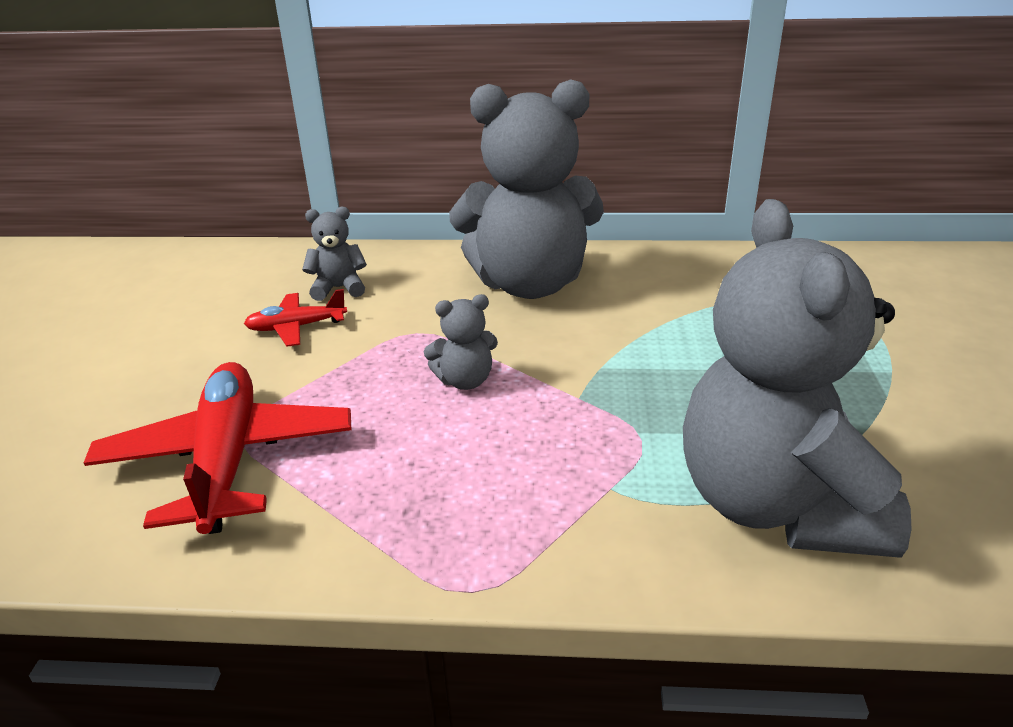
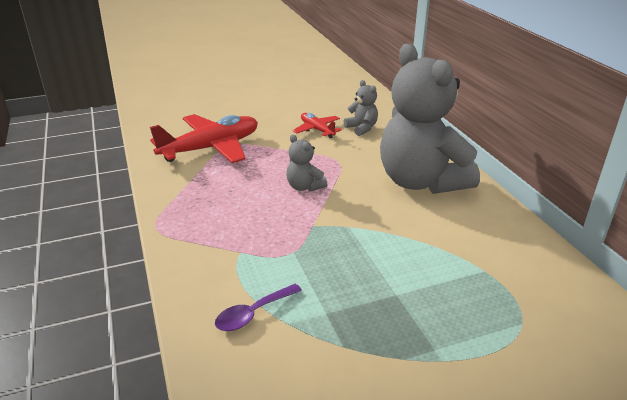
camera: 65 degrees right, 0 degrees up
grey teddy bear [683,199,912,558] -> purple spoon [215,284,302,331]

